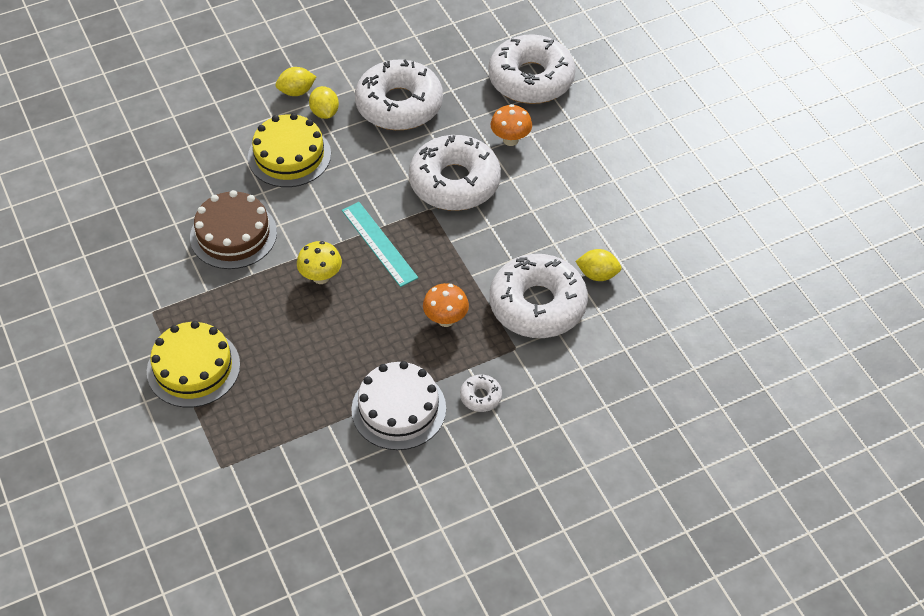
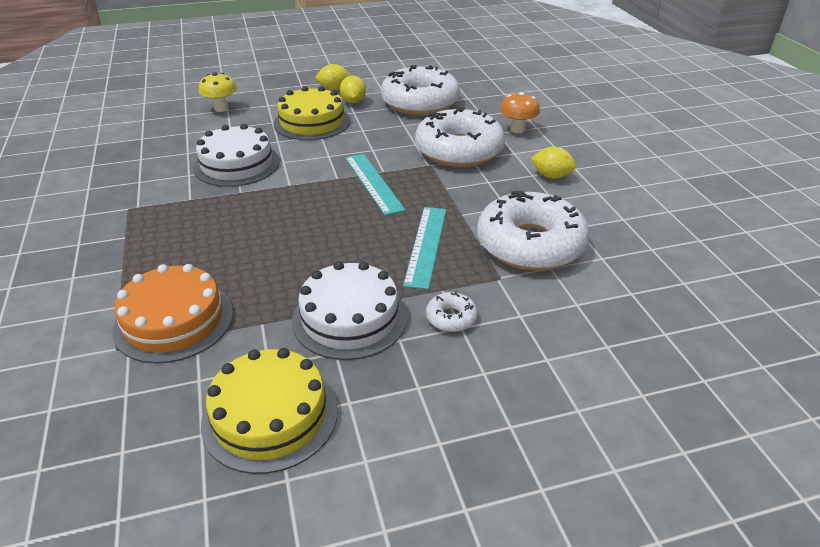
camera: 10 degrees right, 15 degrees down
yellow cake [147,321,240,407] -> yellow cake moved to [201,348,338,474]
brown cake [190,190,277,269] -> white cake [193,124,280,187]
yellow mushroom [297,241,342,284] -> yellow mushroom moved to [199,72,237,112]
orange mushroom [423,283,469,327] -> turquoise ruler [403,207,446,289]
white donut [488,34,576,104] -> none
yellow lemon [575,249,622,281] -> yellow lemon moved to [531,147,576,179]
none -> orange cake [112,264,233,364]

